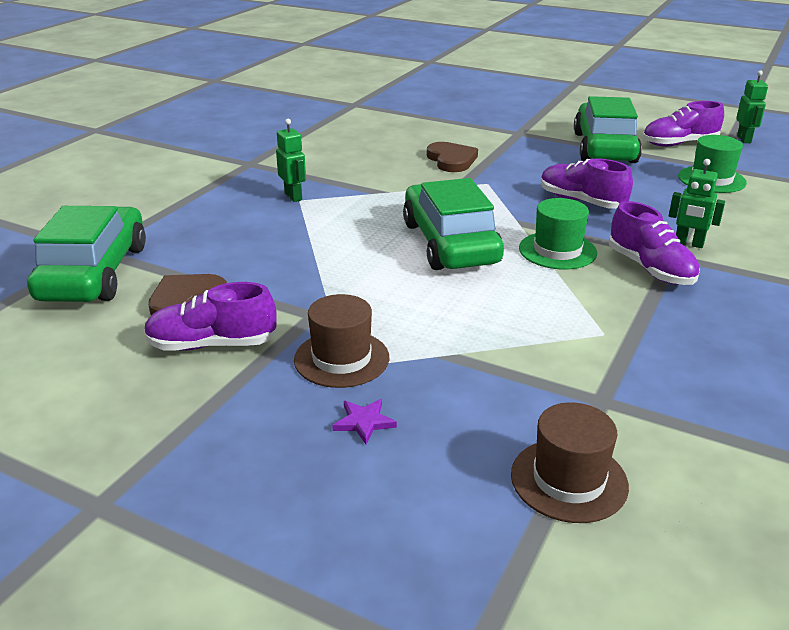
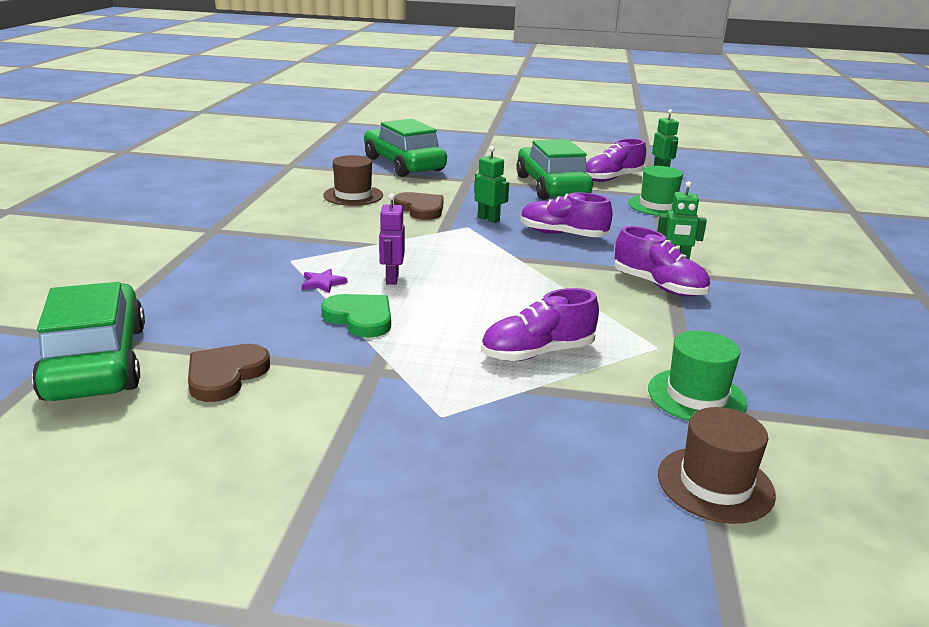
camera: 20 degrees left, 5 degrees down
purple shoe [144,282,277,351] -> purple shoe moved to [481,288,599,361]
green robot [276,119,306,202] -> green robot moved to [474,146,509,223]
brown hat [294,294,389,388] -> brown hat moved to [323,155,383,206]
purple star [332,399,397,444] -> purple star moved to [302,268,347,293]
green car [403,178,504,270] -> green car moved to [364,119,447,177]
green hat [519,198,597,269] -> green hat moved to [648,331,747,421]
none -> green heart [321,294,391,338]
none -> purple robot [379,193,405,285]

